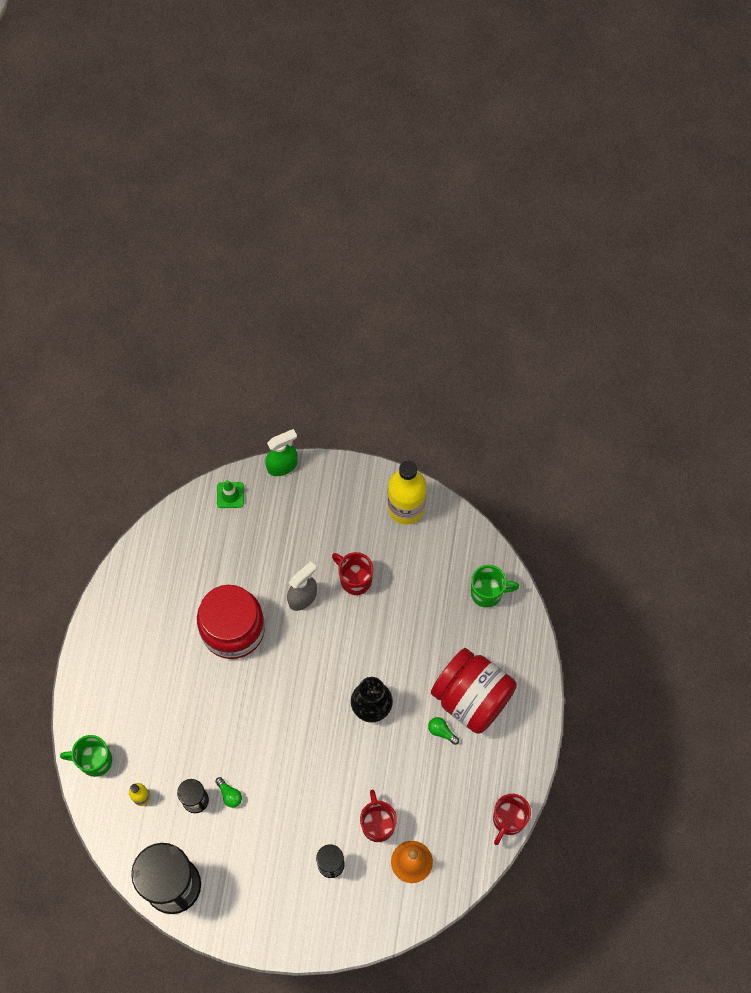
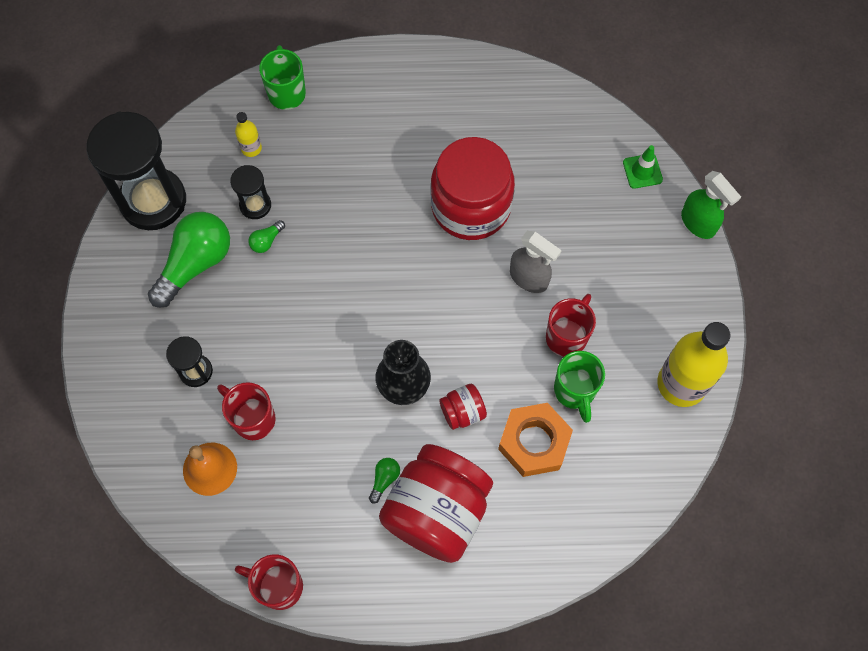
camera: 80 degrees right, 0 degrees up
red mug [360,790,397,842] -> red mug turned 120 degrees counterclockwise [217,382,276,440]
green mug [471,565,519,608] -> green mug moved to [554,351,605,423]
none -> green light bulb [148,212,230,308]
none -> red jar [439,384,487,430]
none -> orange nut [498,403,573,477]

